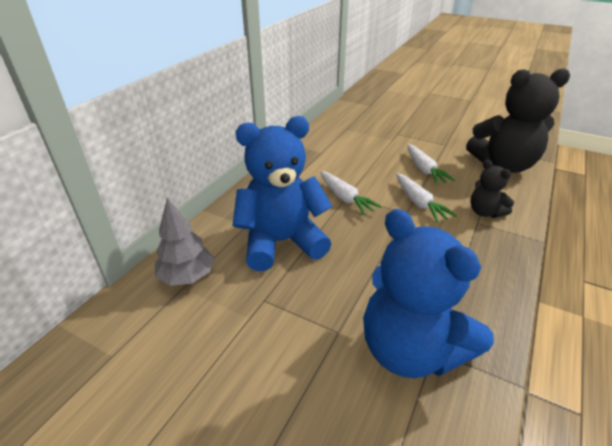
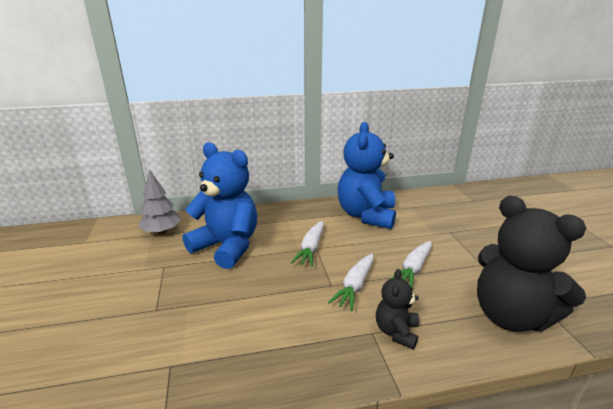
camera: 50 degrees right, 10 degrees down
blue teddy bear [363,209,494,378] -> blue teddy bear moved to [338,122,396,229]

